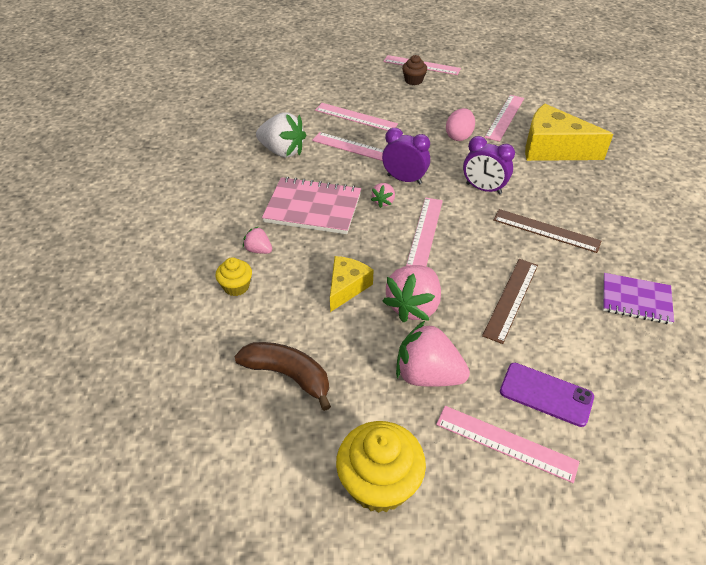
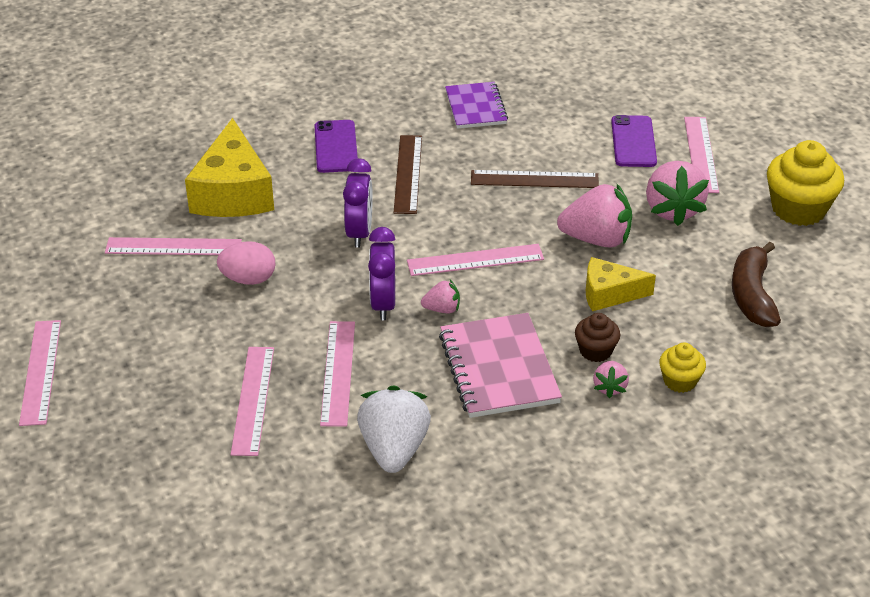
camera: 115 degrees left, 5 degrees down
brown cupcake [402,55,427,85] -> brown cupcake moved to [575,313,620,362]
none -> purple phone [314,120,358,173]

